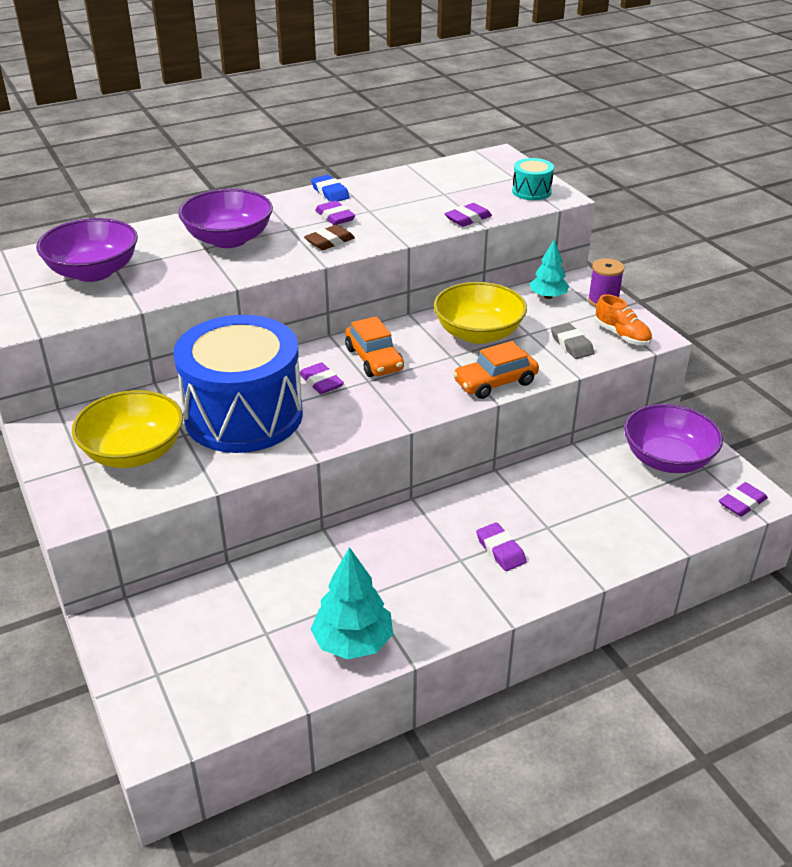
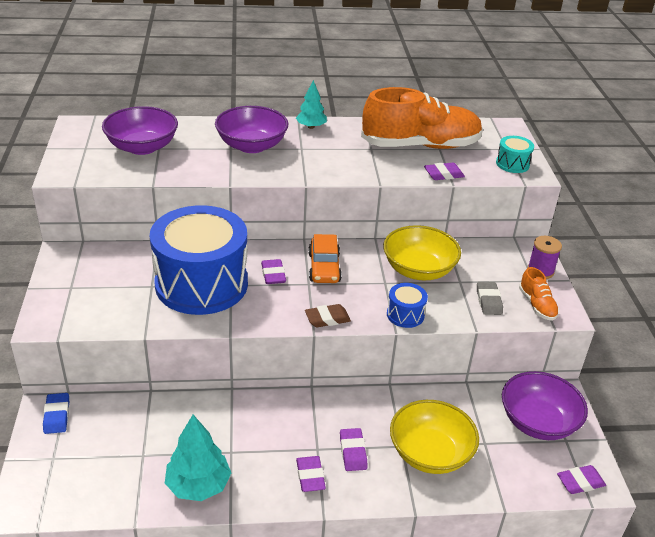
camera: 20 degrees right, 0 degrees up
yellow bowl [72,390,183,468] -> yellow bowl moved to [390,400,479,474]
brown eraser [304,225,355,250] -> brown eraser moved to [305,304,351,327]
blue eraser [311,175,350,202] -> blue eraser moved to [43,393,69,434]
purple eraser [315,201,355,225] -> purple eraser moved to [296,456,326,492]
orange car [453,341,539,399] -> blue drum [387,283,428,328]
turquoise tree [529,239,569,299] -> turquoise tree moved to [296,80,327,129]
none -> orange shoe [361,87,483,149]

